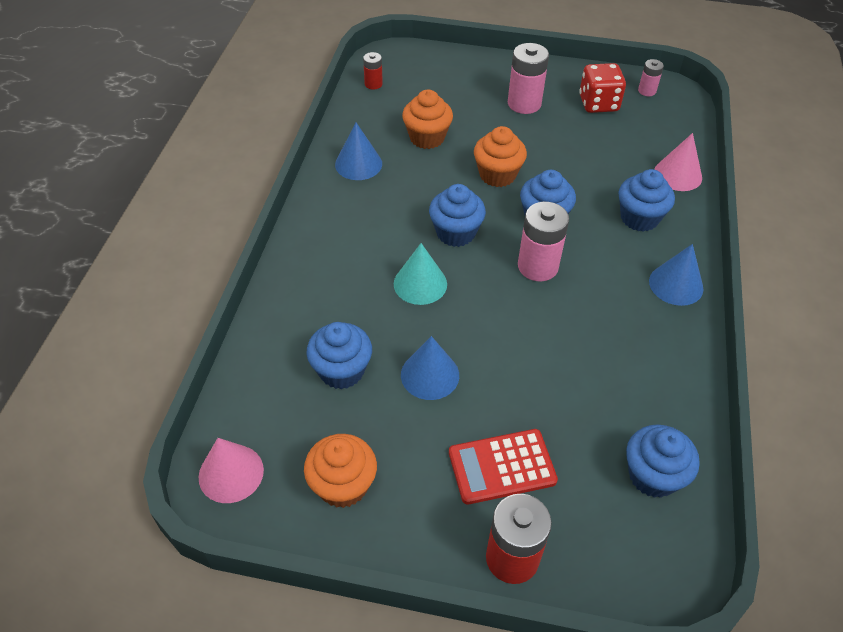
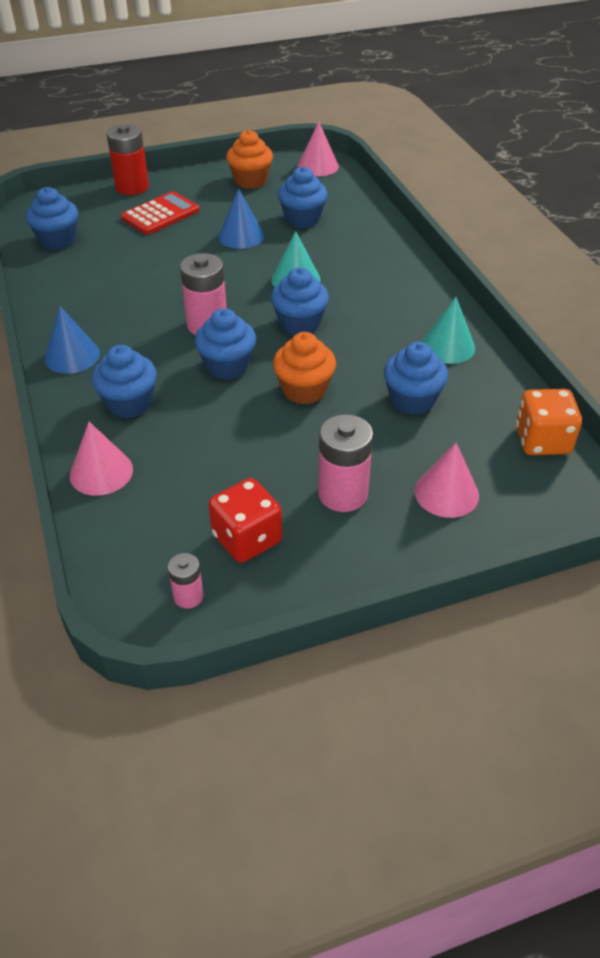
camera: 150 degrees right, 5 degrees down
blue cone [335,122,382,180] -> turquoise cone [422,297,475,364]
red battery [363,52,383,90] -> orange dice [516,389,582,455]
orange cupcake [402,89,453,149] -> blue cupcake [384,342,448,415]
none -> pink cone [414,443,479,518]

